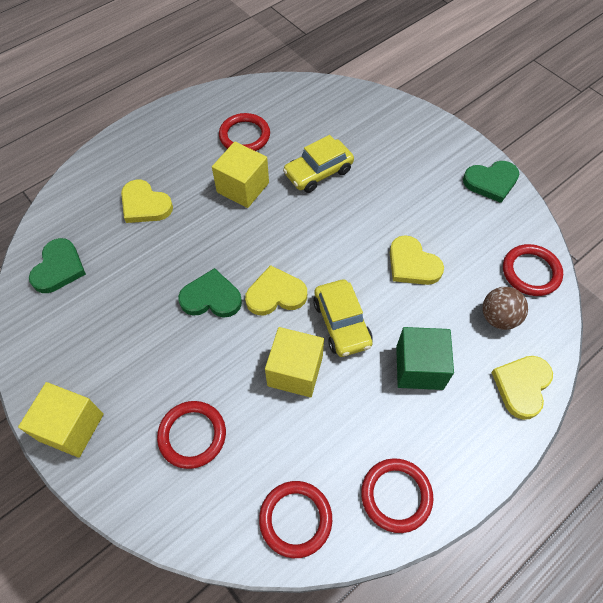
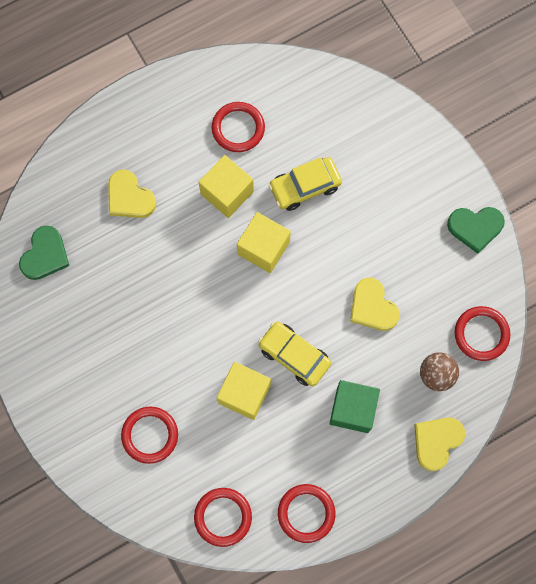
camera: 10 degrees right, 15 degrees up
yellow cube [18,382,104,458] -> yellow cube moved to [237,212,291,273]
green heart [178,268,242,318] -> none
yellow heart [245,265,307,315] -> none
yellow car [313,279,373,357] -> yellow car turned 135 degrees clockwise [258,322,331,386]

